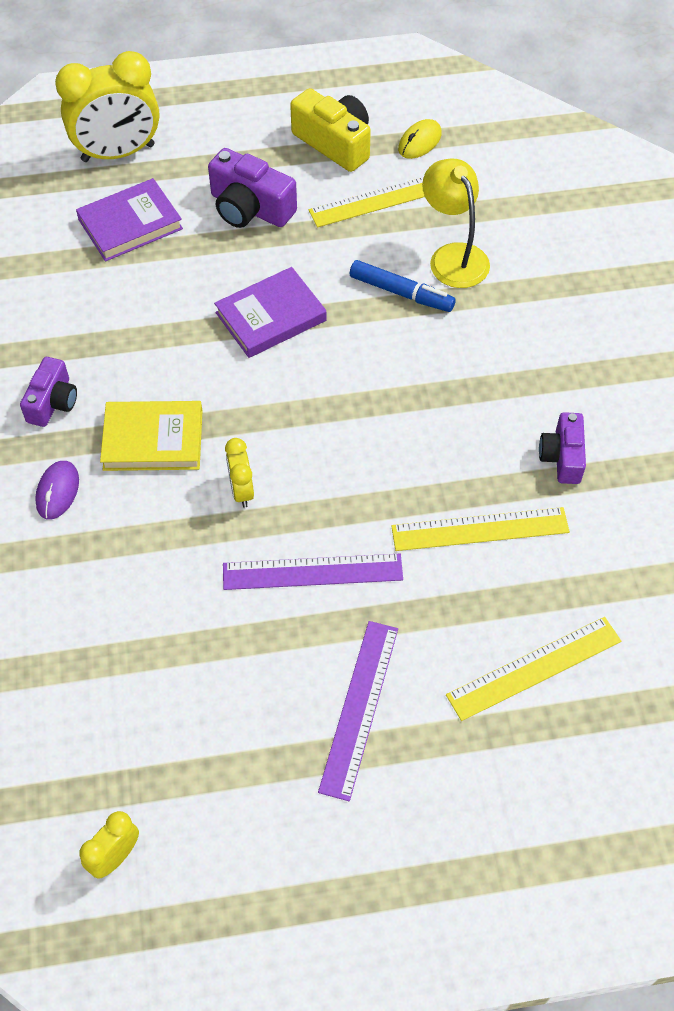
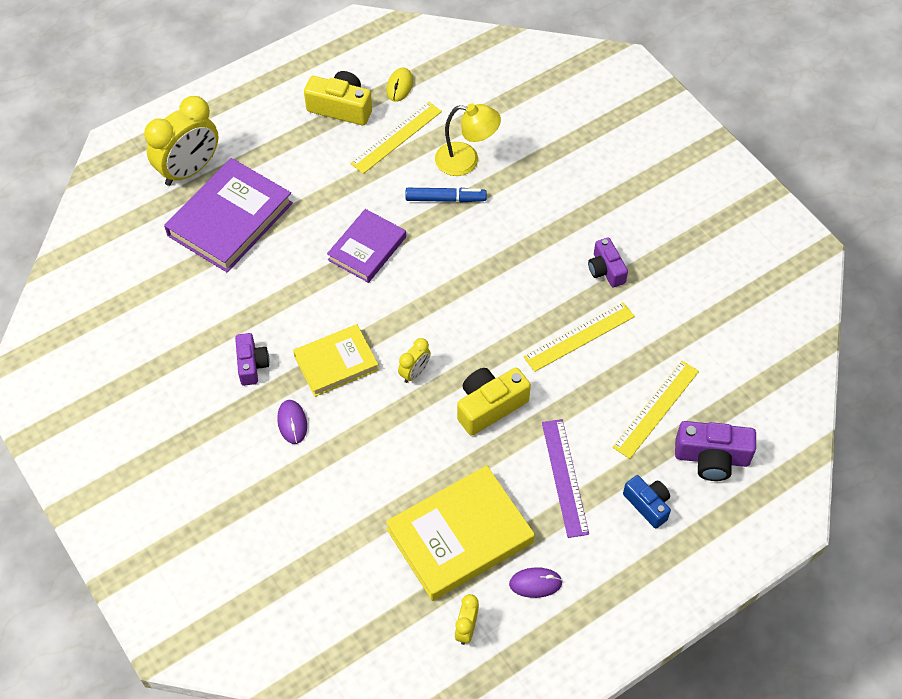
camera: 25 degrees left, 0 degrees up
purple book [76,178,183,261] -> purple book [164,158,293,273], size x1.58
purple camera [208,148,297,228] -> purple camera moved to [675,421,756,481]
purple ruler [223,554,403,590] -> yellow camera [457,368,531,436]
yellow clock [225,438,254,507] -> yellow clock turned 105 degrees counterclockwise [398,338,431,383]
yellow lamp [422,159,490,288] -> yellow lamp turned 150 degrees clockwise [435,103,501,176]
none -> yellow book [386,465,535,601]
none -> purple mouse [509,567,563,598]
none -> blue camera [623,475,671,528]

